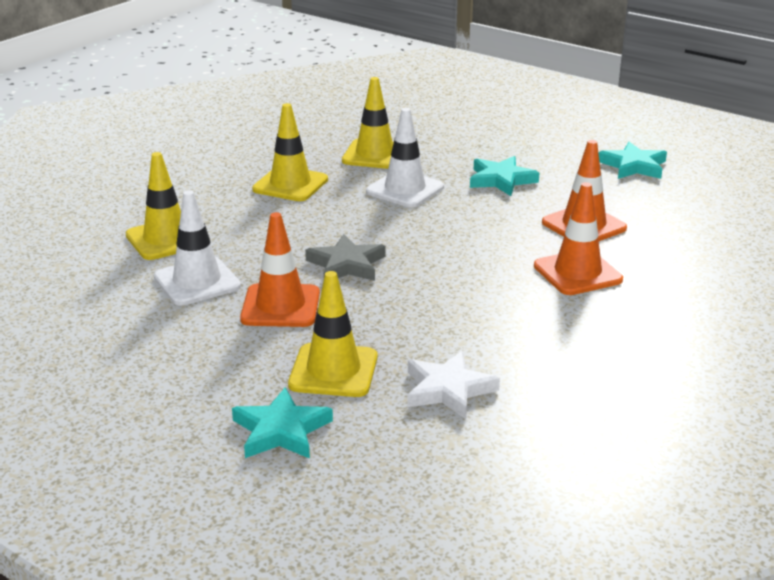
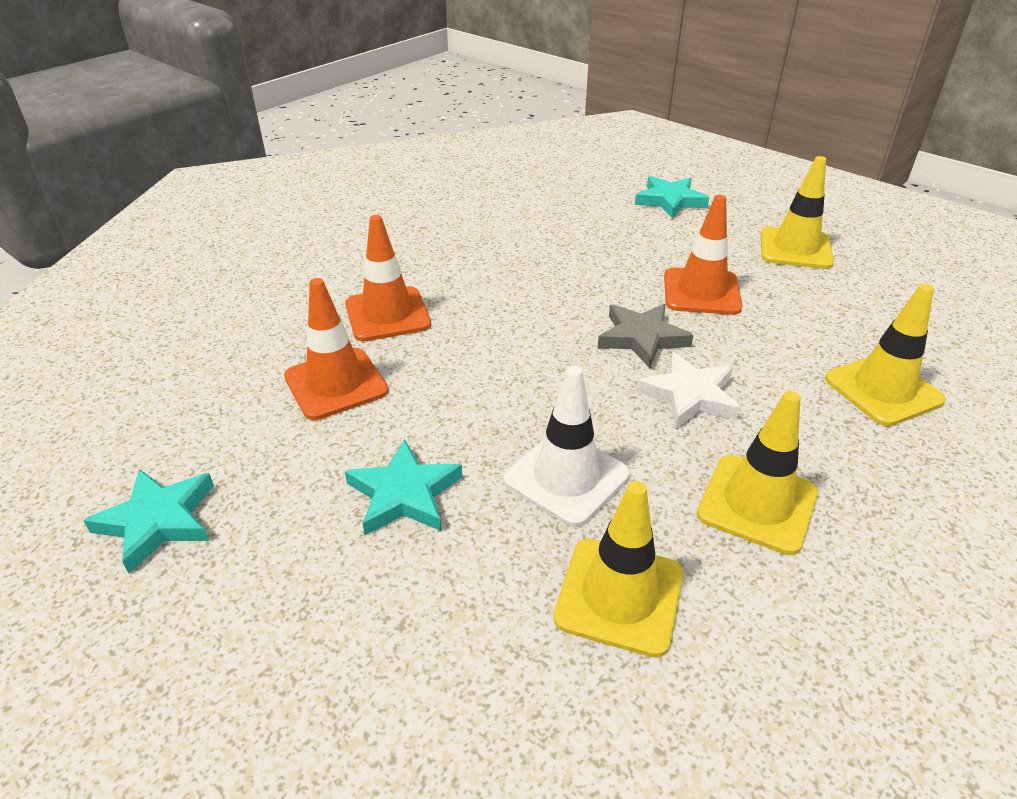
camera: 175 degrees left, 10 degrees up
white traffic cone [154,190,241,306] -> none
yellow traffic cone [288,271,378,397] -> yellow traffic cone moved to [761,156,834,269]
white star [407,351,500,419] -> white star moved to [636,352,741,429]

